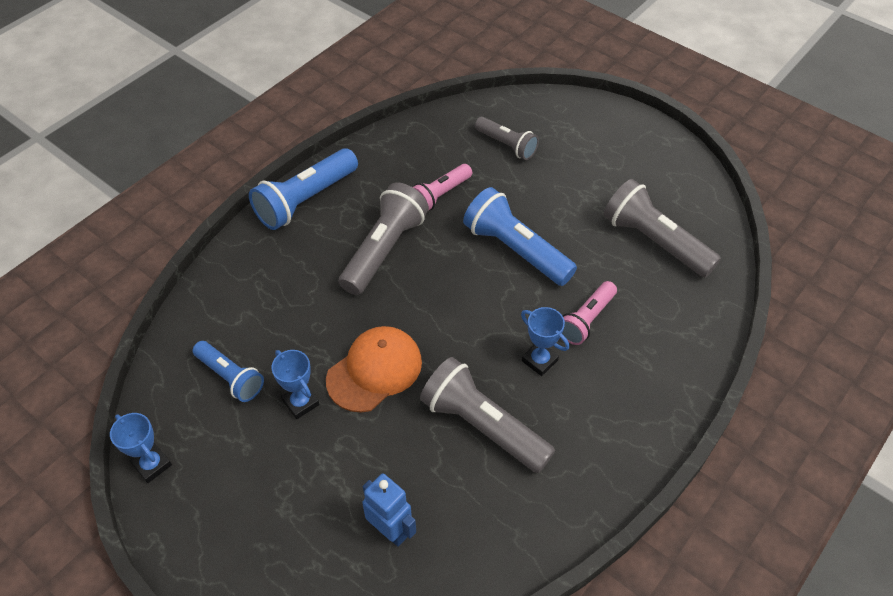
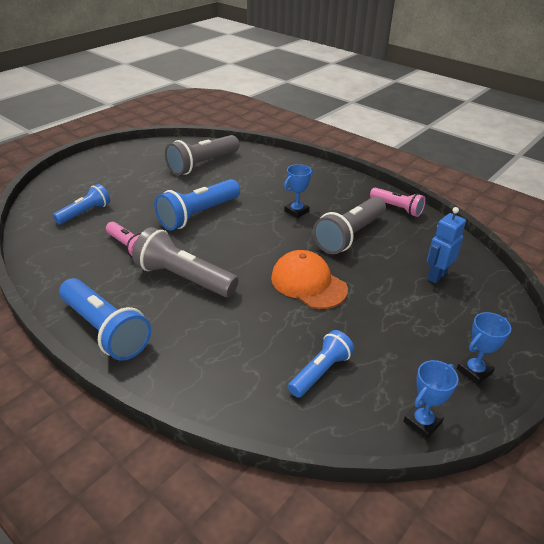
camera: 90 degrees left, 15 degrees down
blue trophy [272,350,320,419] -> blue trophy moved to [457,312,511,385]
grey flashlight [475,117,539,160] -> blue flashlight [53,184,110,225]
pink flashlight [562,281,617,345] -> pink flashlight moved to [370,187,426,217]

